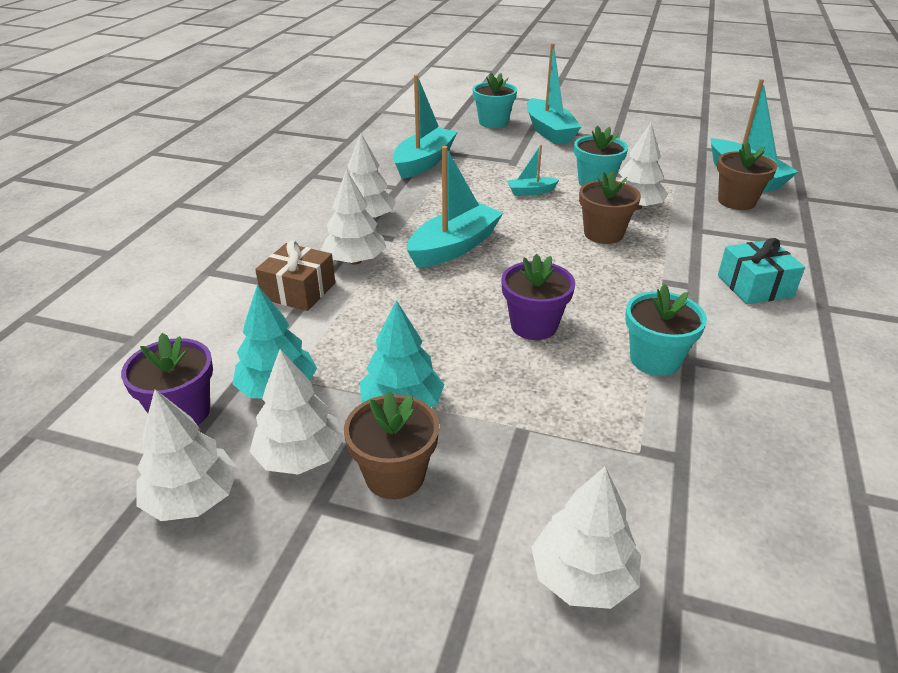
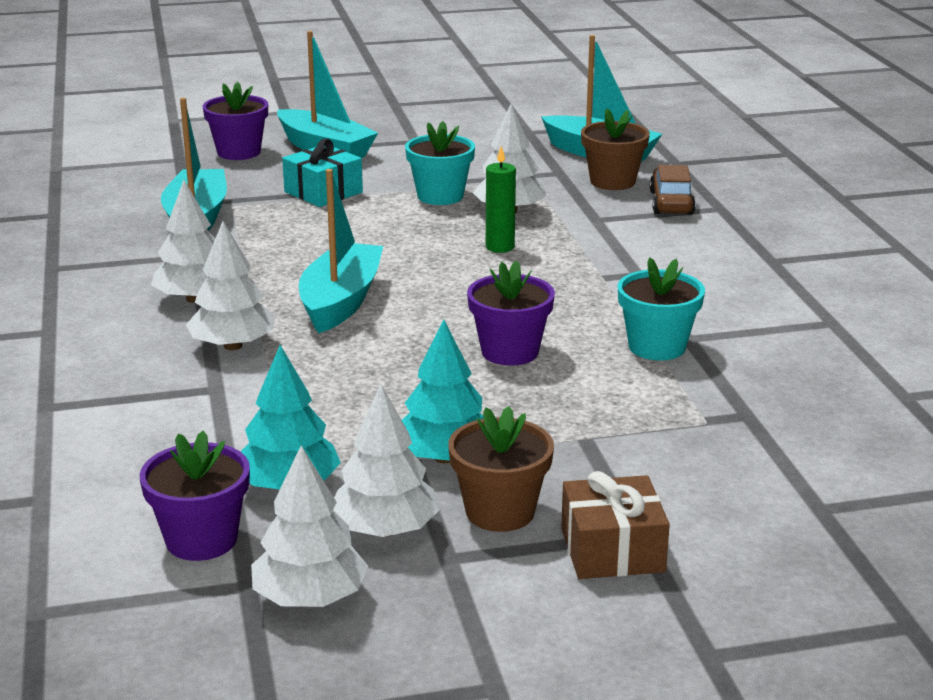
camera: 30 degrees left, 10 degrees down
brown gift [255,240,335,311] -> brown gift moved to [561,471,670,579]
turquoise flower pot [473,73,517,128] -> purple flower pot [203,82,268,160]
turquoise boat [507,145,559,196] -> none
white tree [531,466,641,609] -> none
brown flower pot [579,171,641,244] -> green candle [486,146,516,253]
turquoise gift [718,238,805,304] -> turquoise gift moved to [282,138,363,207]
none -> brown car [650,165,696,215]

